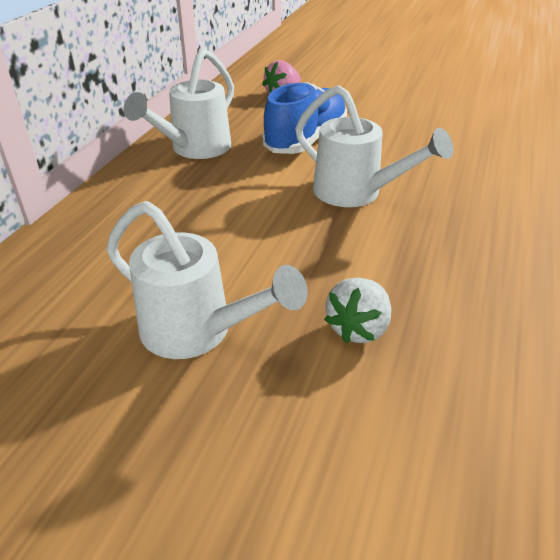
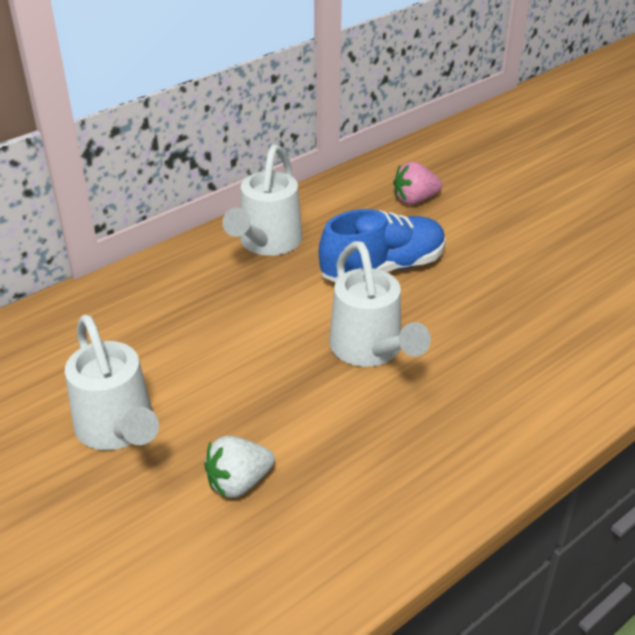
camera: 30 degrees right, 0 degrees up
white watering can [124,49,234,159] -> white watering can turned 45 degrees counterclockwise [222,145,302,256]

